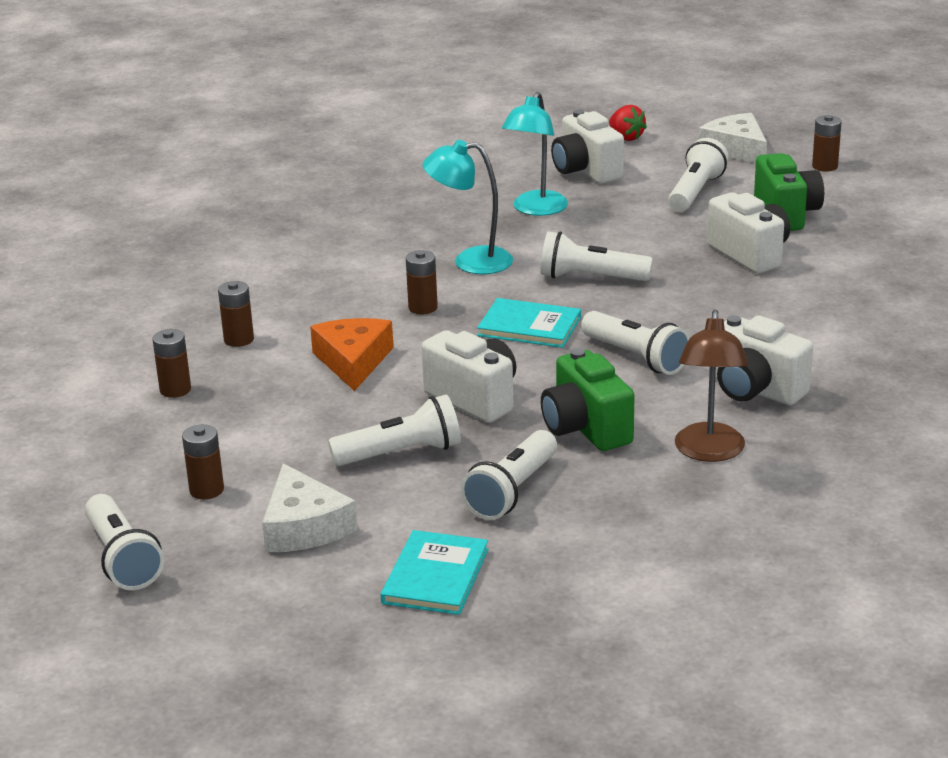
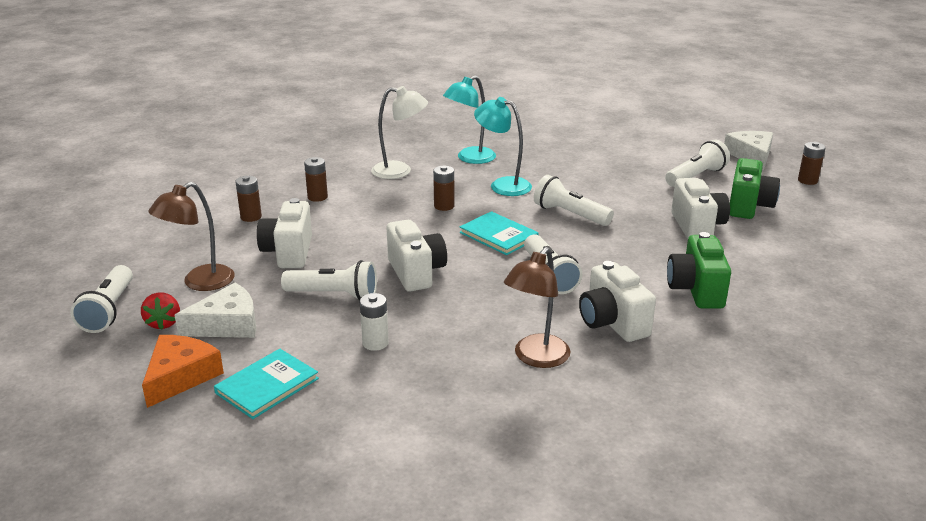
camera: 25 degrees right, 0 degrees up
brown battery [182,424,224,499] -> brown lamp [148,182,235,291]
white cheese [262,463,358,552] -> white cheese turned 120 degrees counterclockwise [175,283,256,338]
orange cheese [310,318,394,391] -> orange cheese moved to [142,335,224,408]
white flashlight [460,430,557,520] -> white battery [360,293,389,351]
turquoise lamp [502,92,568,216] -> turquoise lamp moved to [443,75,496,164]
green camera [541,348,634,451] -> green camera moved to [667,232,731,309]
white camera [551,110,624,184] -> white camera moved to [257,198,312,268]
red strawberry [609,105,647,141] -> red strawberry moved to [141,292,180,330]
none -> white lamp [371,86,428,179]

